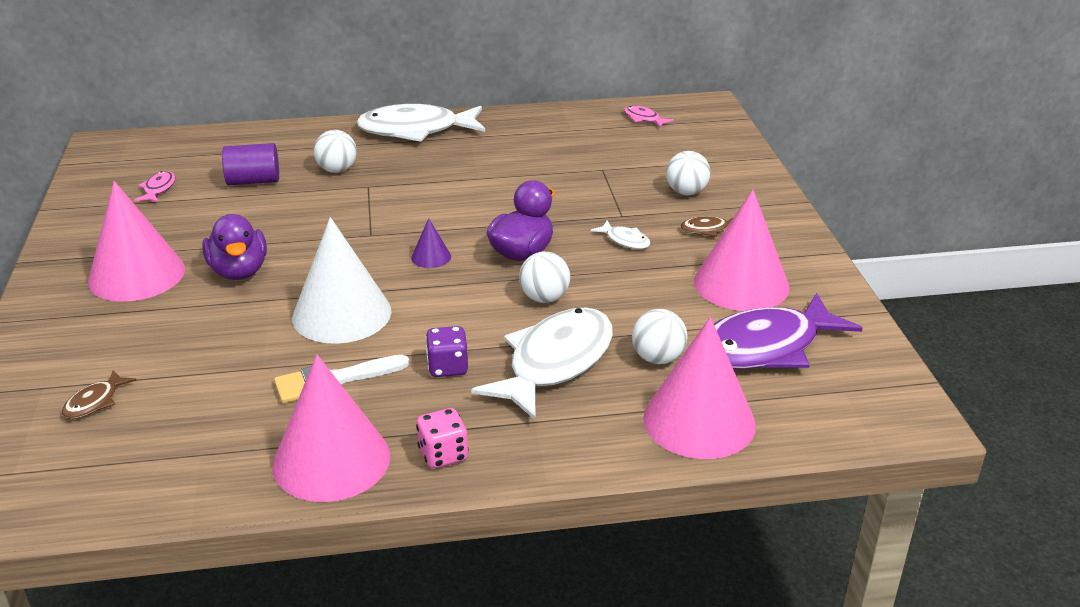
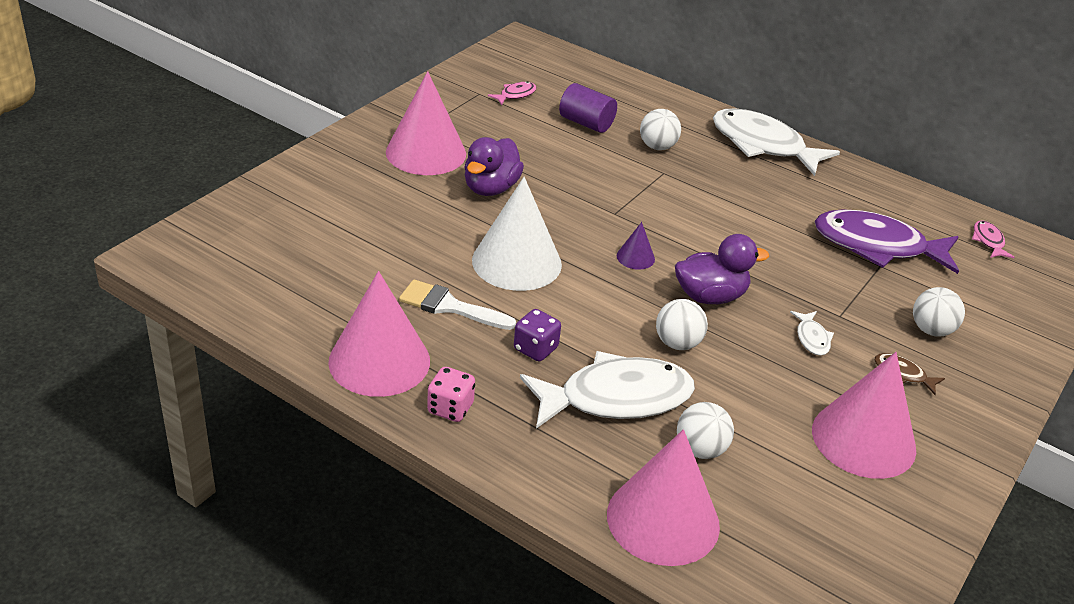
camera: 40 degrees right, 5 degrees up
brown fish [62,370,137,419] -> none
purple fish [714,293,863,369] -> purple fish moved to [815,210,959,274]

